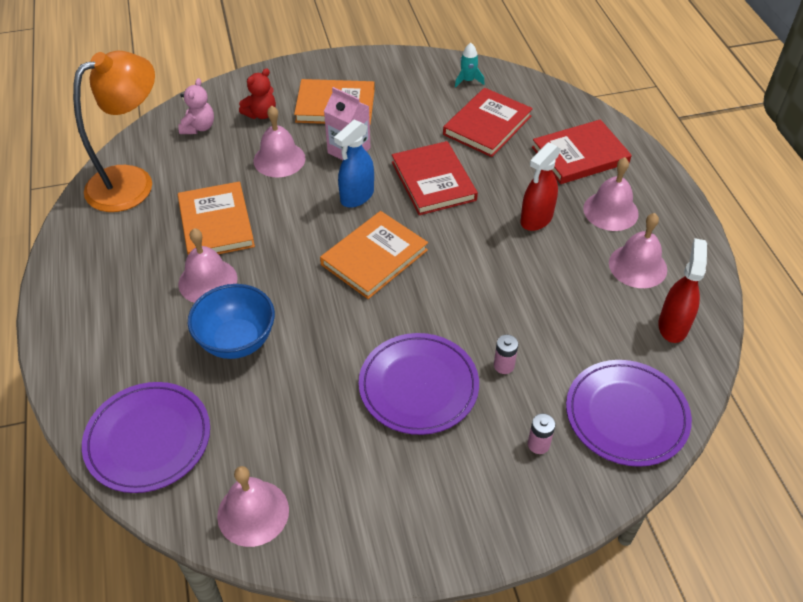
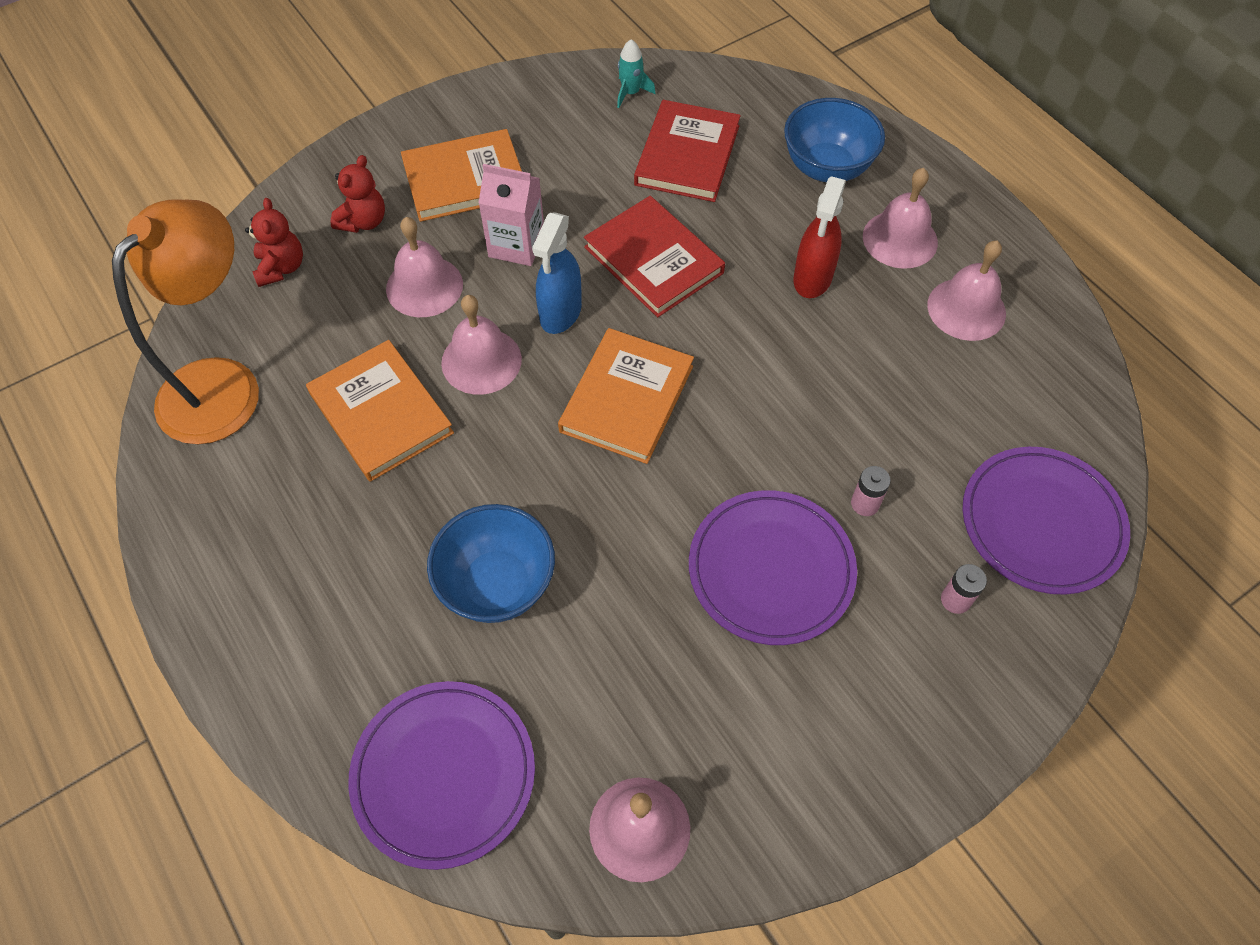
camera: 20 degrees left, 10 degrees up
pink teddy bear [178,78,214,134] -> red teddy bear [245,198,303,287]
pink bell [178,228,237,303] -> pink bell moved to [441,295,522,395]
red book [532,119,632,184] -> blue bowl [784,98,885,182]
red spray bottle [658,238,707,343] -> none

